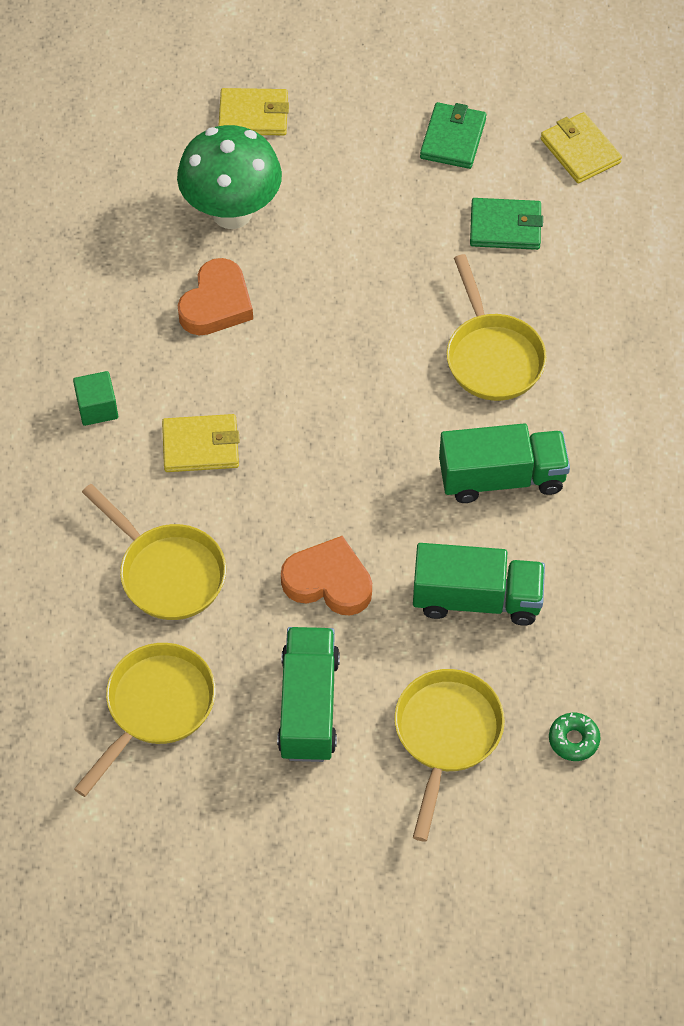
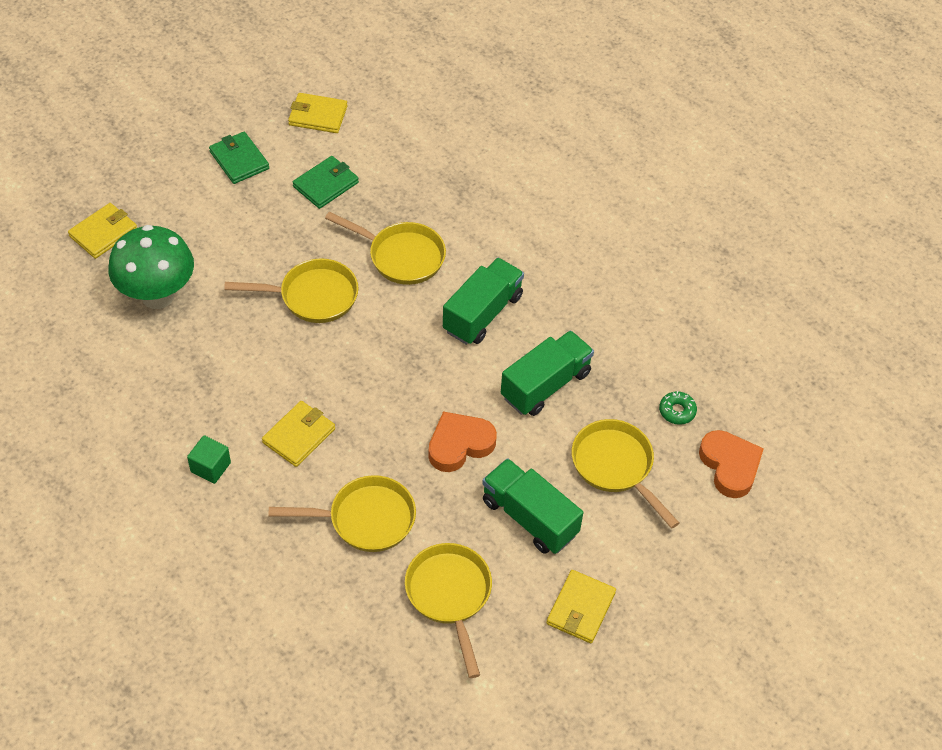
camera: 50 degrees left, 5 degrees down
orange heart [178,258,253,335] -> orange heart moved to [699,430,764,498]
none -> yellow pan [224,258,359,323]
none -> yellow wallet [546,570,616,643]

